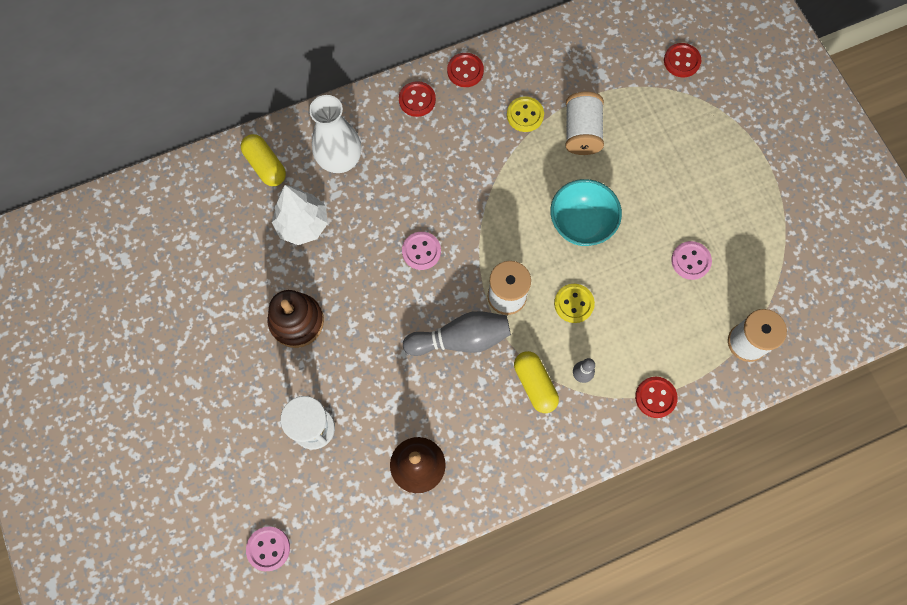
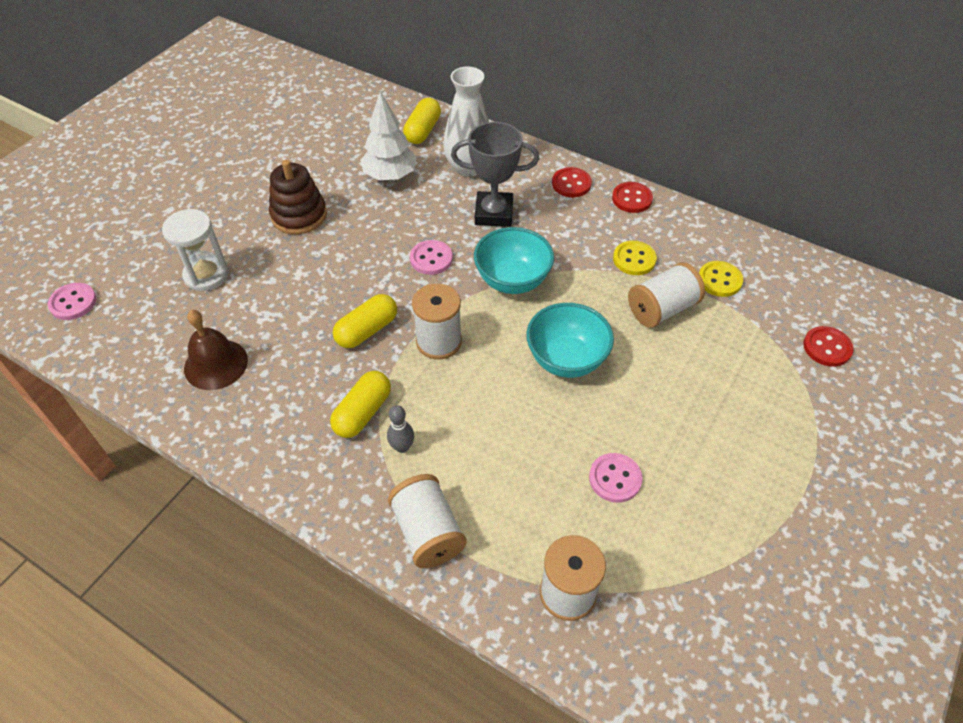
camera: 55 degrees right, 20 degrees down
grey bowling pin [403,311,511,356] -> yellow capsule [333,294,397,348]
yellow button [554,284,595,323] -> yellow button moved to [699,261,743,297]
red button [635,377,678,418] -> white spool [388,474,467,568]
none -> grey trophy [451,122,539,227]
none -> turquoise bowl [474,227,554,294]

